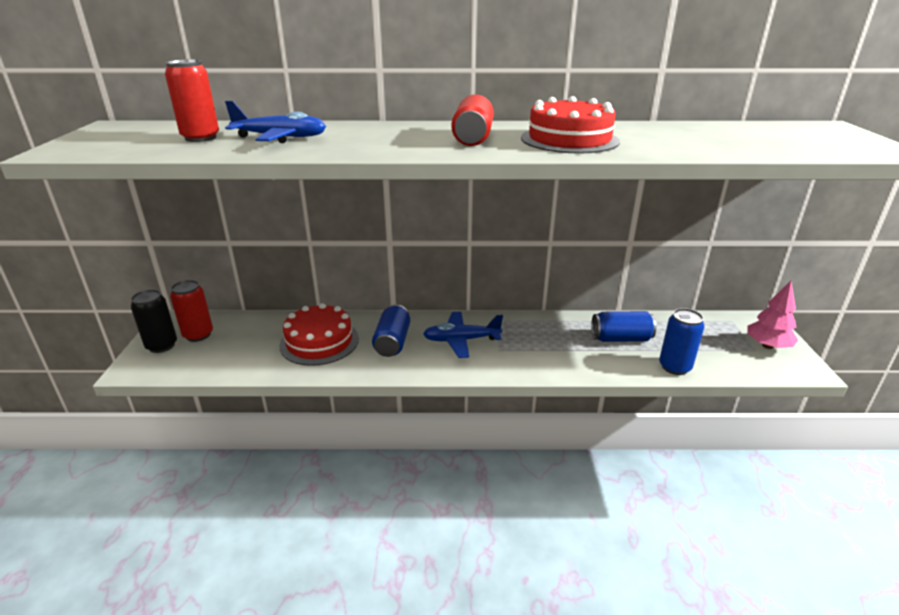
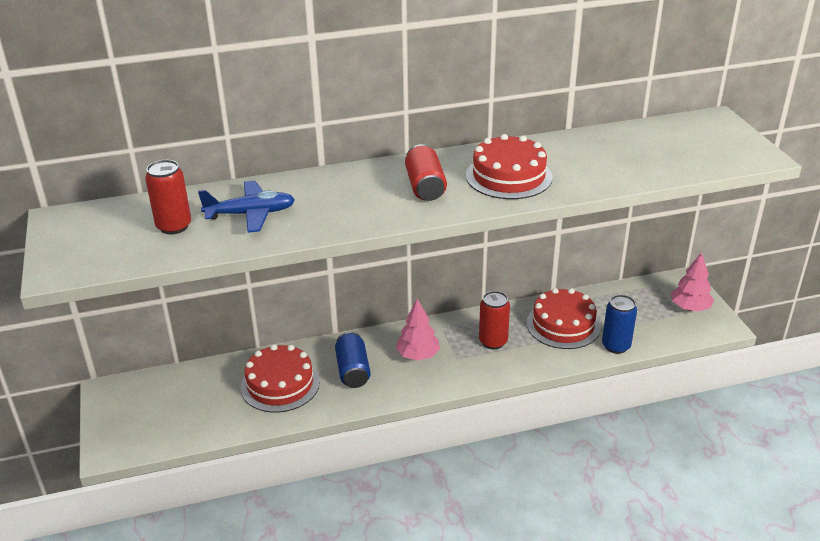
camera: 15 degrees left, 5 degrees up
black can [131,290,177,353] -> none
red can [170,280,213,342] -> red can moved to [479,291,510,349]
blue plane [423,312,503,358] -> pink tree [395,299,440,361]
blue can [591,311,656,342] -> red cake [526,288,601,349]

